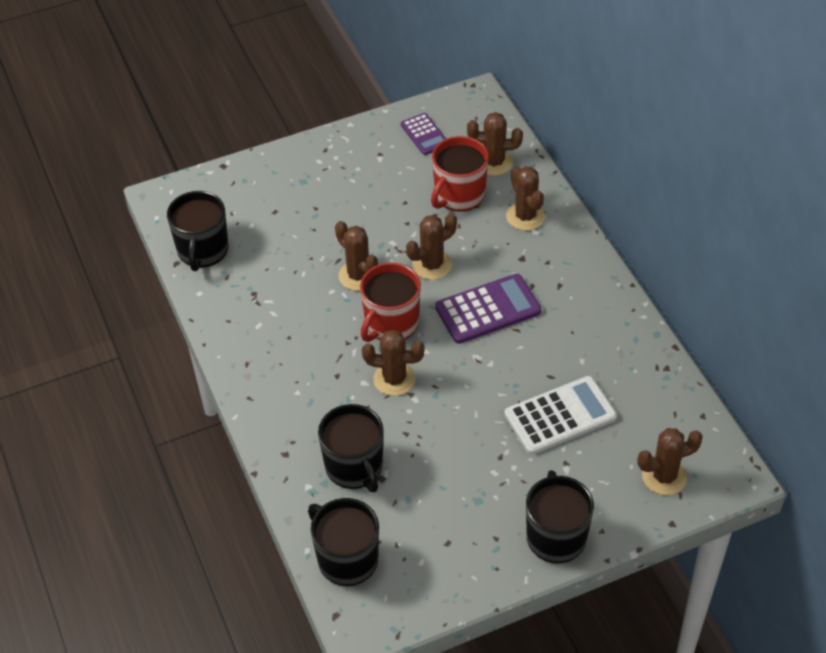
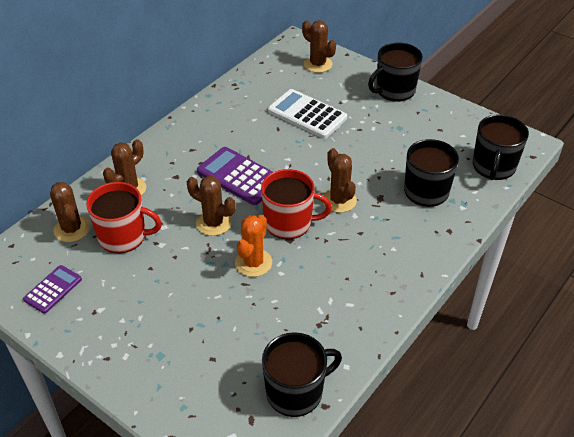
camera: 120 degrees left, 5 degrees down
brown cactus [335,221,378,291] -> orange cactus [235,215,272,277]

